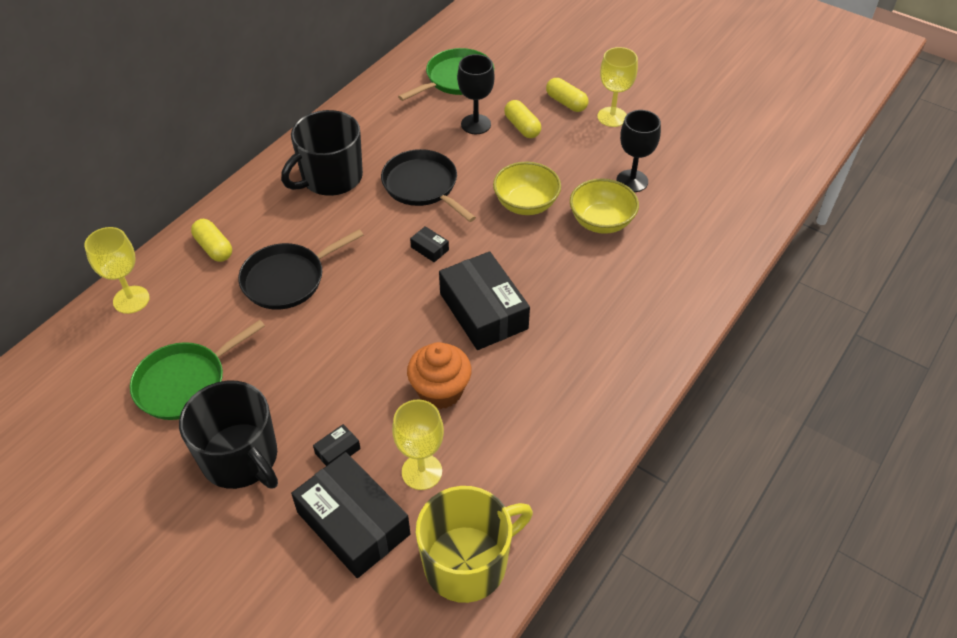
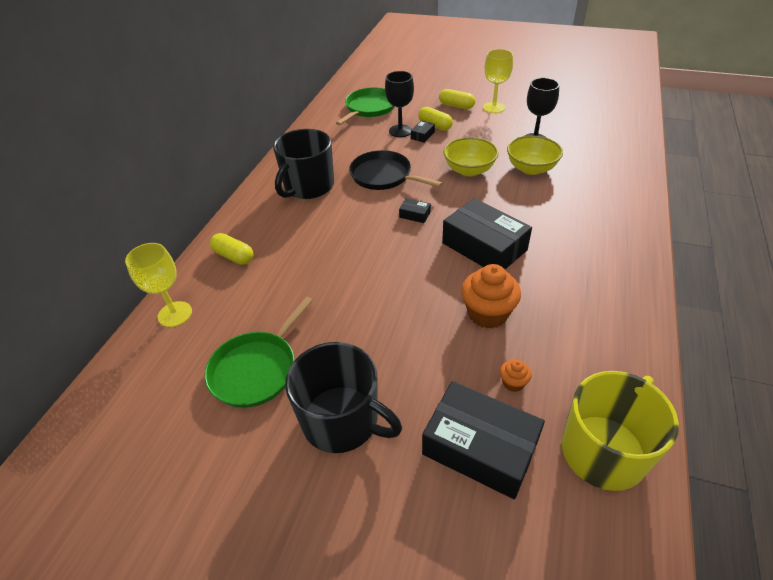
camera: 15 degrees left, 5 degrees down
black pan [238,229,363,310] -> none
black box [313,424,361,466] -> black box moved to [411,120,435,143]
yellow goblet [392,399,444,490] -> orange cupcake [500,360,532,392]

